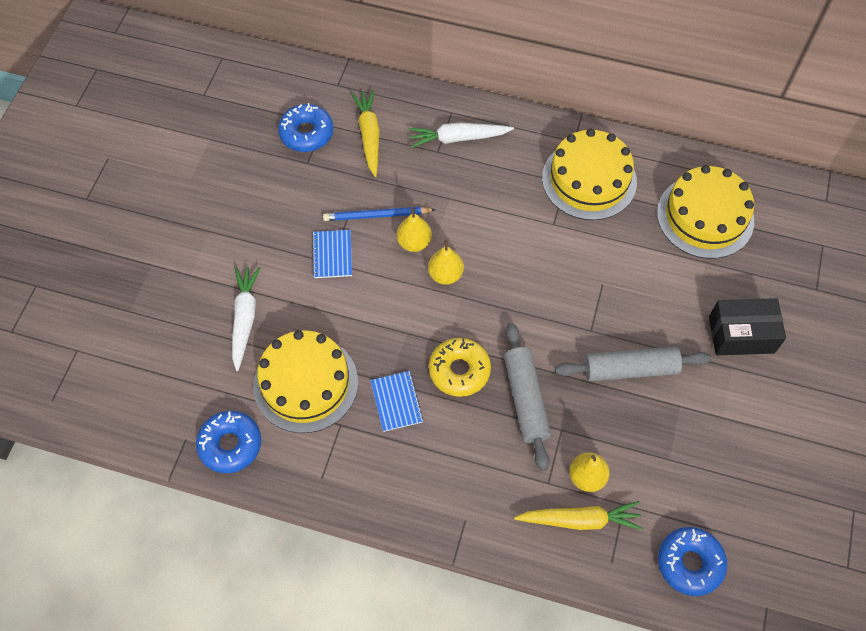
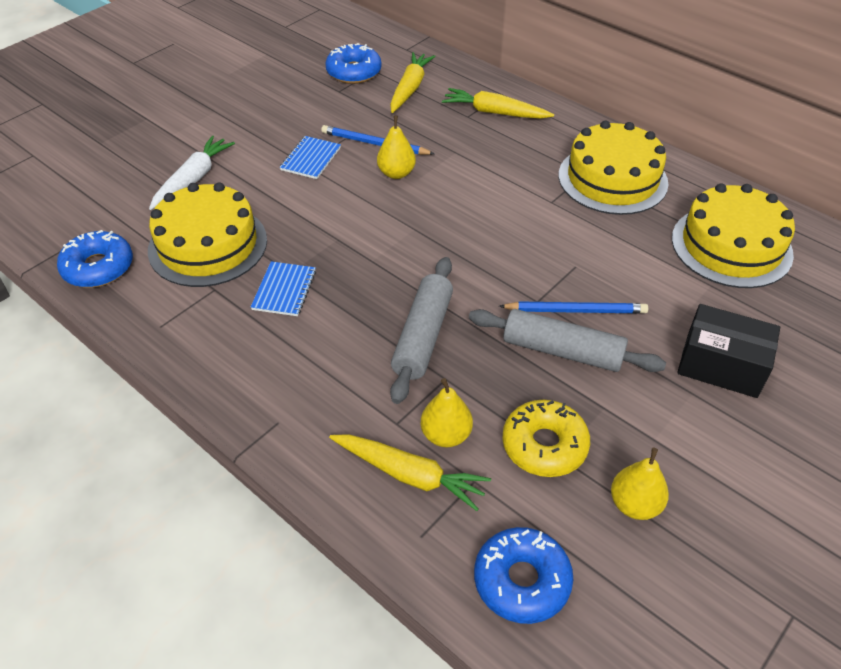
camera: 25 degrees right, 15 degrees down
white carrot [408,123,514,148] -> yellow carrot [442,88,554,119]
yellow pear [428,240,464,285] -> yellow pear moved to [611,448,669,520]
yellow donut [429,338,491,397] -> yellow donut moved to [502,400,590,477]
none -> blue pencil [499,301,648,313]

